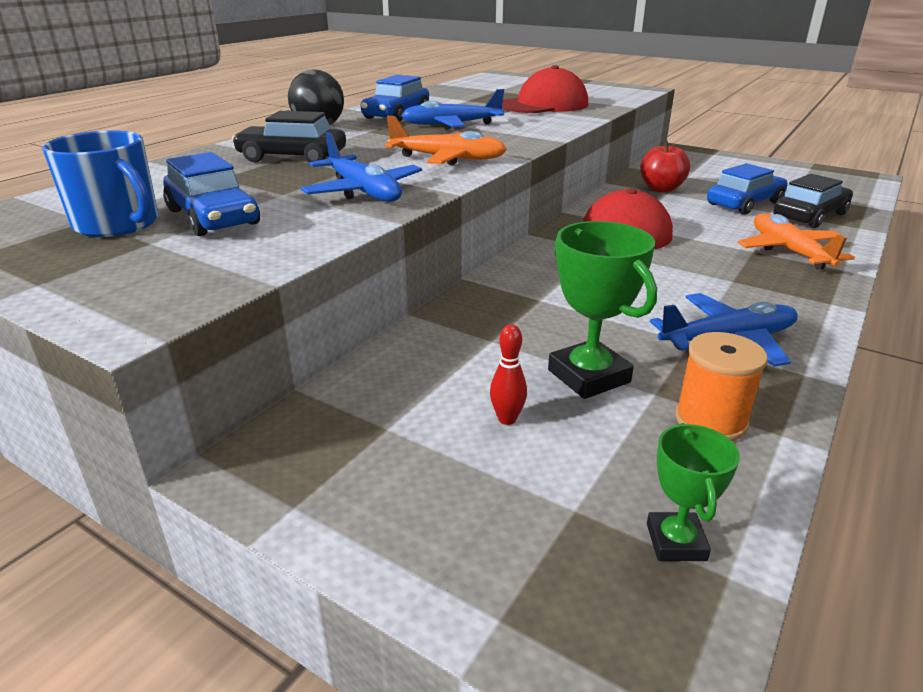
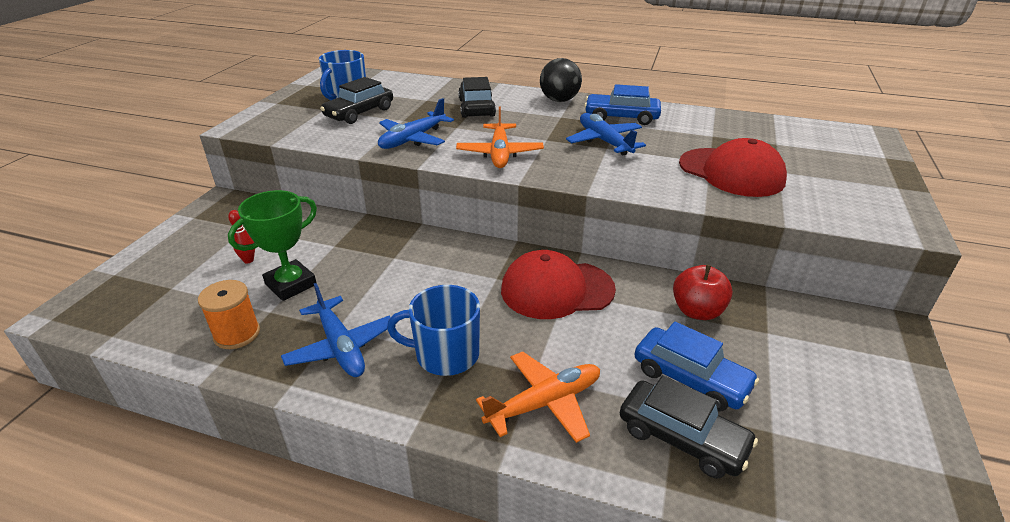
camera: 75 degrees right, 5 degrees up
blue car [163,152,260,236] -> black car [320,77,393,124]
green trophy [647,423,740,561] -> none
none -> blue mug [387,285,480,376]

